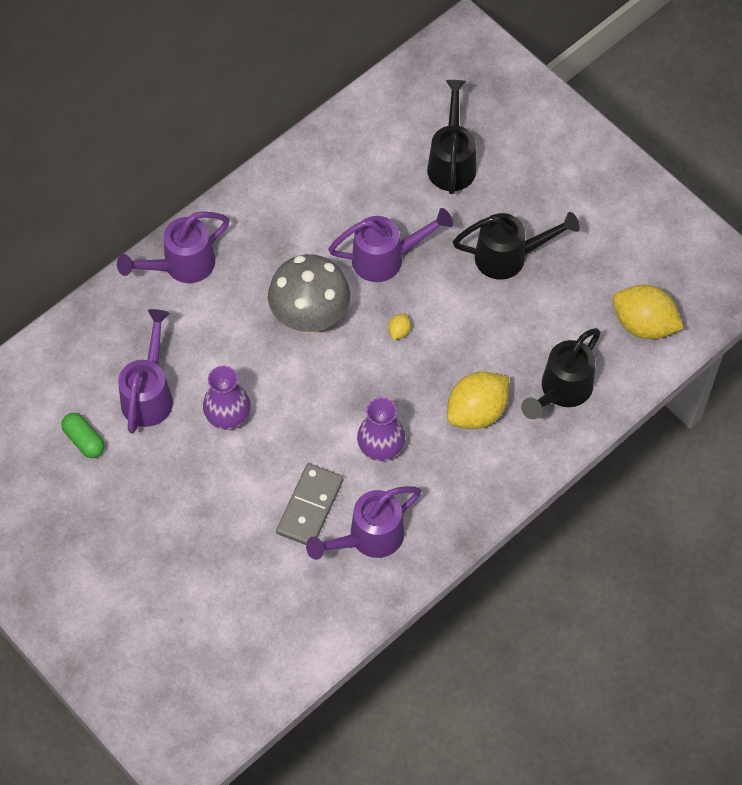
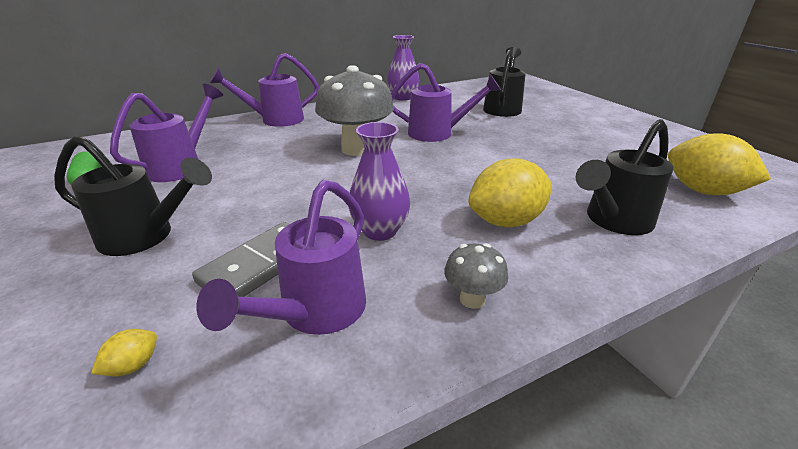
camera: 15 degrees right, 30 degrees down
purple vase [203,366,251,430] -> purple vase moved to [387,35,419,101]
purple watering can [306,486,421,560] -> purple watering can turned 45 degrees counterclockwise [196,180,366,335]
yellow lemon [388,313,411,340] -> yellow lemon moved to [91,329,157,377]
black watering can [453,212,580,280] -> black watering can moved to [54,136,212,256]
none -> grey mushroom [444,243,508,309]

